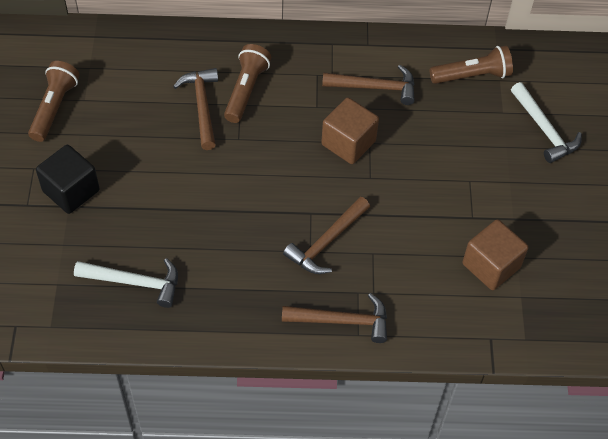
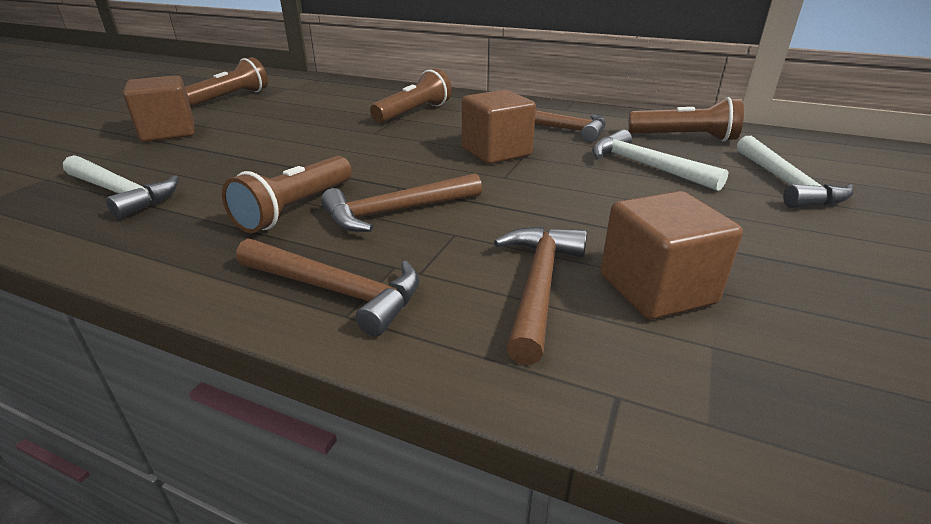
camera: 25 degrees right, 25 degrees down
black cube [36,145,100,214] -> brown cube [123,75,195,142]
brown hammer [173,68,218,150] -> brown hammer moved to [494,226,587,365]
none -> brown flashlight [222,156,352,233]
none -> white hammer [592,130,728,191]

